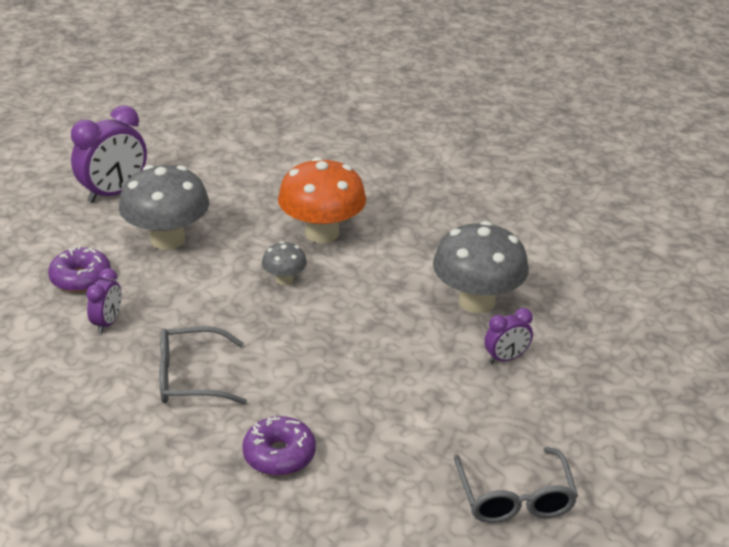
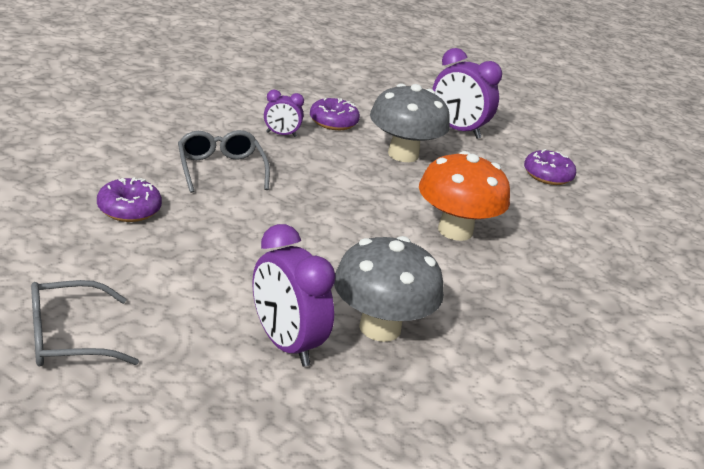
camera: 75 degrees right, 5 degrees down
grey mushroom [262,241,307,285] -> none
purple clock [484,308,533,364] -> purple clock [252,224,336,366], size x1.85
none -> purple donut [524,149,576,185]

